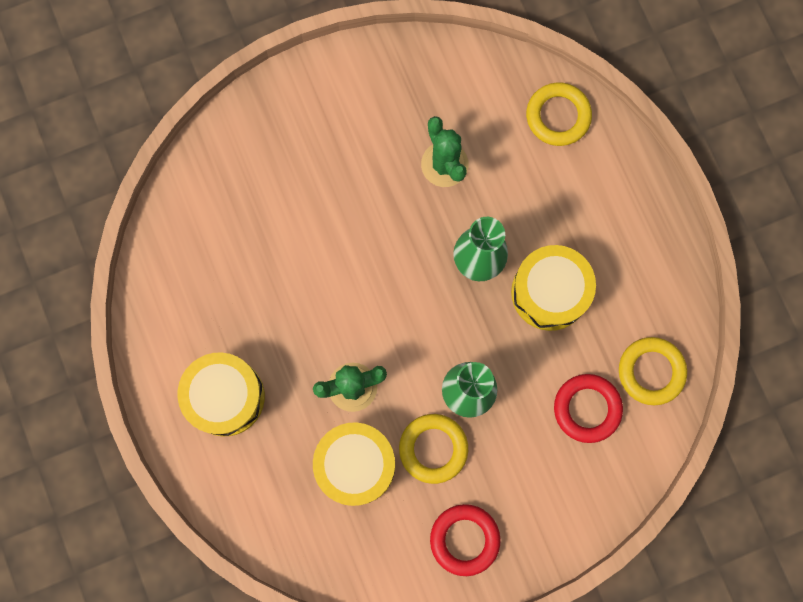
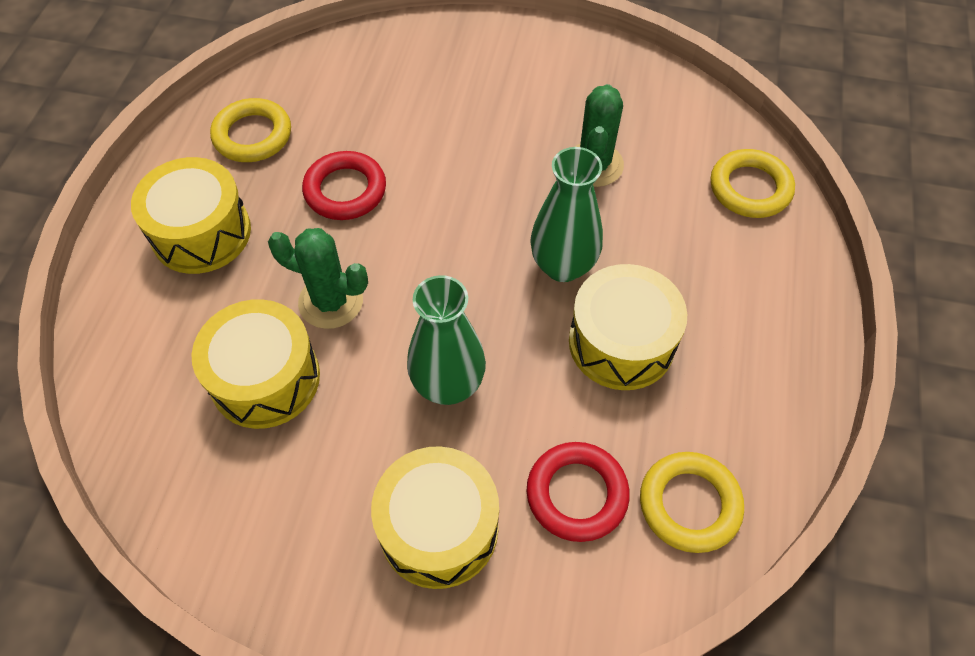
camera: 35 degrees right, 20 degrees down
yellow ring [399,414,468,484] -> yellow ring moved to [210,98,291,162]
red ring [430,504,501,576] -> red ring moved to [302,151,386,220]
none -> yellow drum [371,446,499,589]

